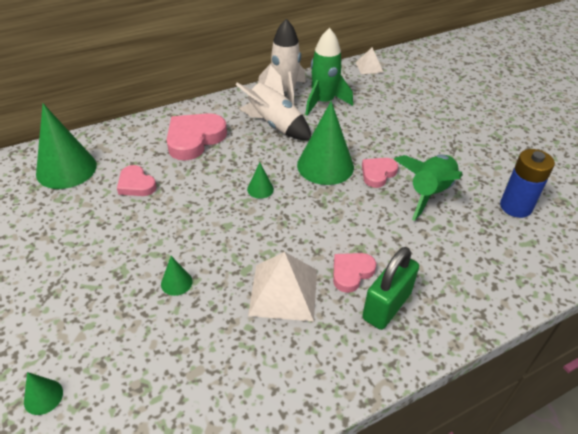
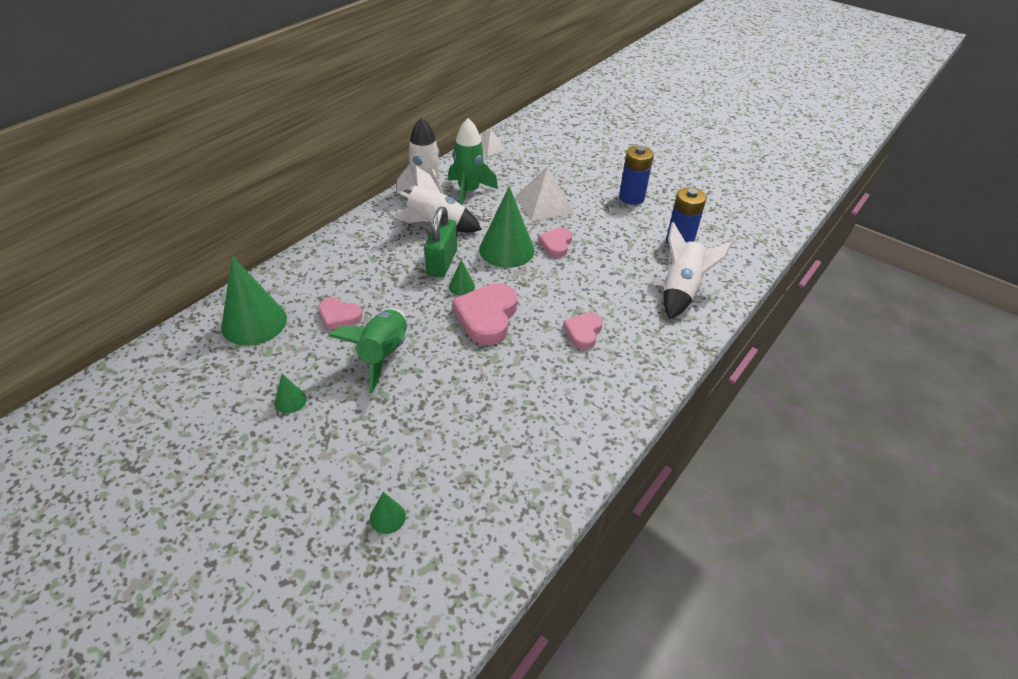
camera: 25 degrees left, 0 degrees up
green cone [161,256,193,296] -> green cone moved to [275,374,307,413]
pink heart [167,113,227,161] -> pink heart moved to [452,283,517,345]
white pyramid [248,252,317,321] -> white pyramid moved to [516,166,574,221]
green padlock [362,247,419,330] -> green padlock moved to [424,207,457,277]
green rocket [394,154,463,221] -> green rocket moved to [329,309,407,393]
none -> blue battery [619,146,654,205]
none -> white rocket [663,222,732,319]

